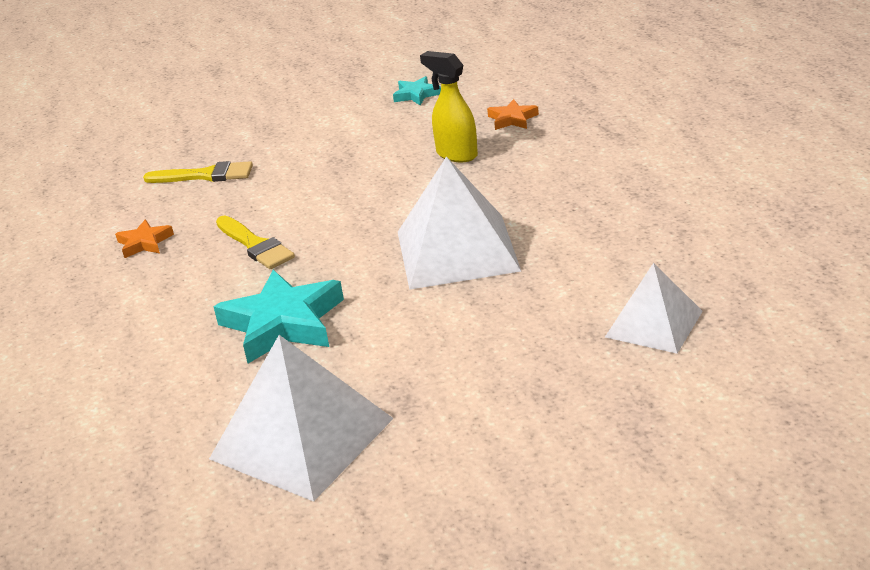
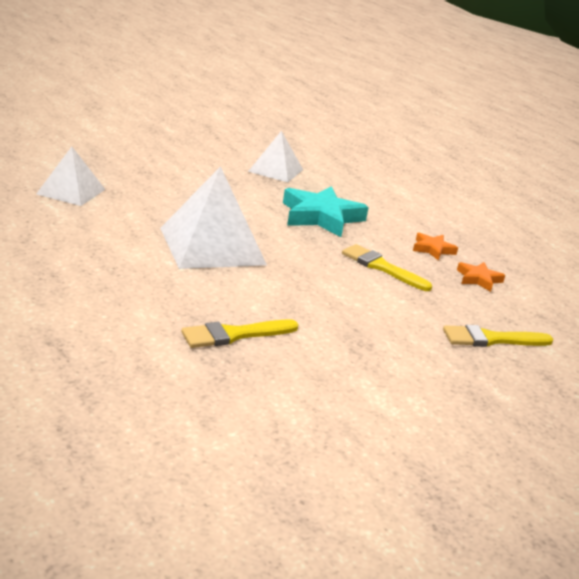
camera: 160 degrees right, 5 degrees down
white pyramid [209,335,394,502] -> white pyramid [248,131,303,183], size x0.61
turquoise star [393,76,441,106] -> none
yellow spray bottle [420,51,478,162] -> yellow brush [181,319,299,348]
orange star [487,99,539,130] -> orange star moved to [413,232,458,260]

